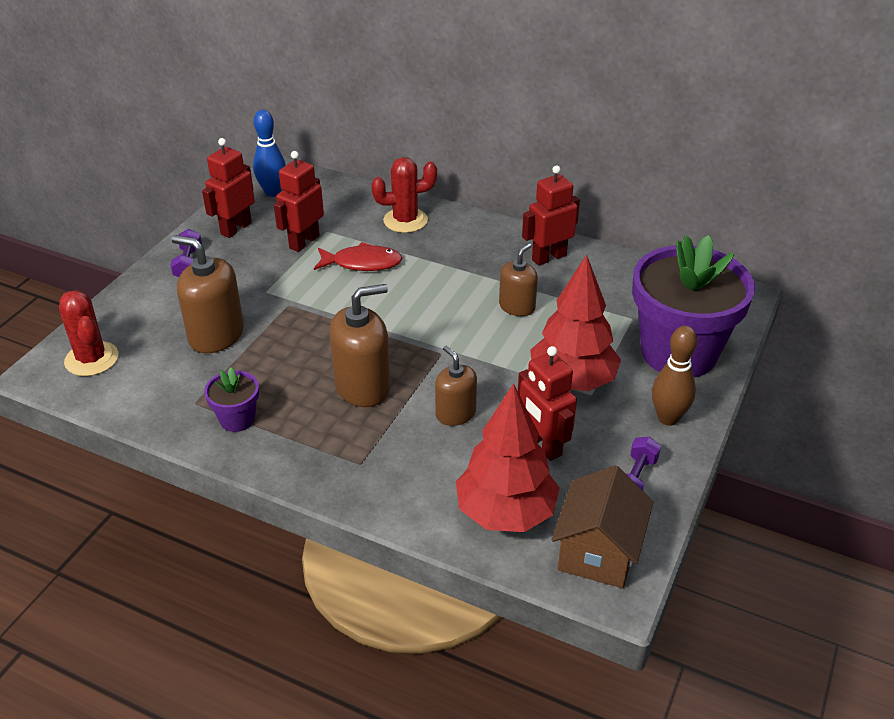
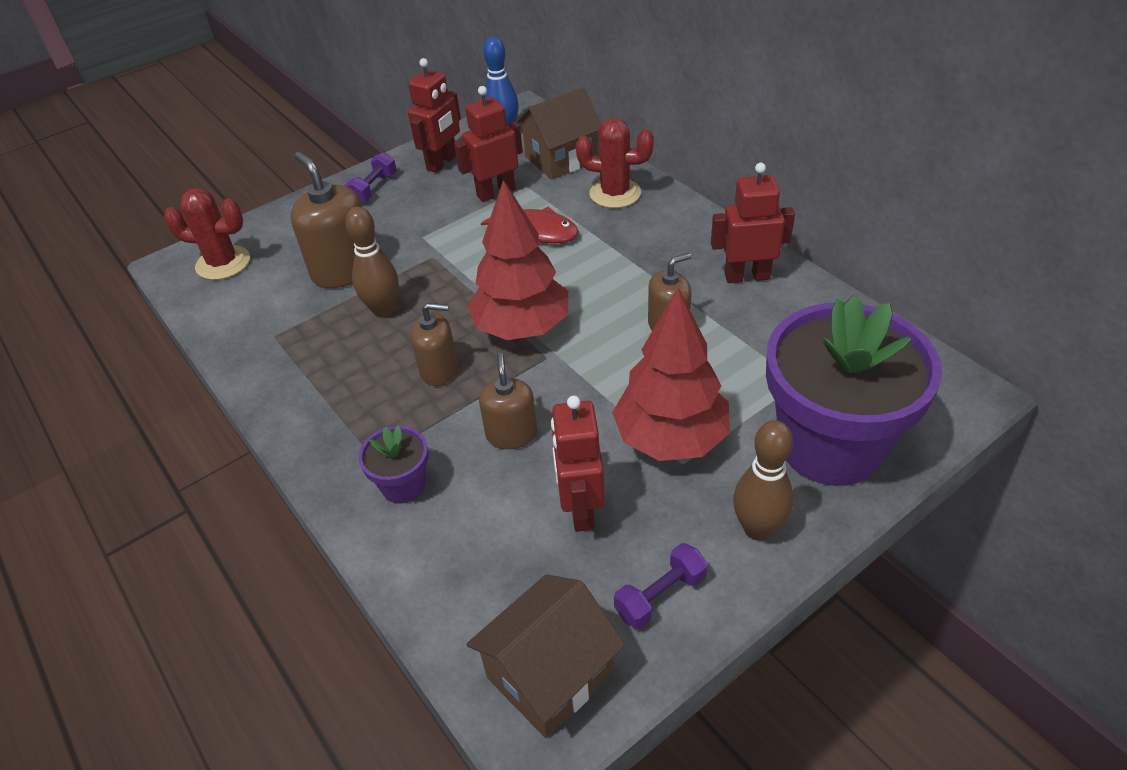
camera: 30 degrees right, 5 degrees up
red cactus [59,290,118,376] -> red cactus turned 75 degrees counterclockwise [164,188,250,280]
red robot [202,138,255,238] -> red robot turned 150 degrees clockwise [408,58,461,173]
purple flower pot [204,367,259,432] -> purple flower pot moved to [359,426,429,504]
brown soap dispenser [329,284,390,407] -> brown soap dispenser [410,303,458,386], size x0.62
red tree [456,383,559,532] -> red tree moved to [467,180,568,340]
none -> brown bowling pin [345,207,399,317]
none -> brown house [516,88,601,179]

